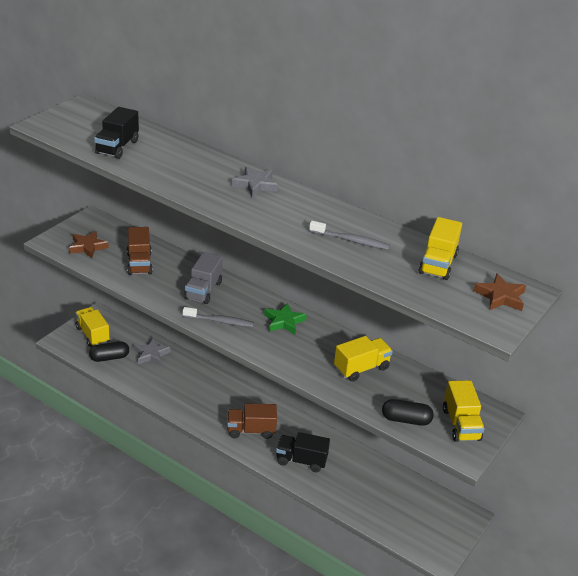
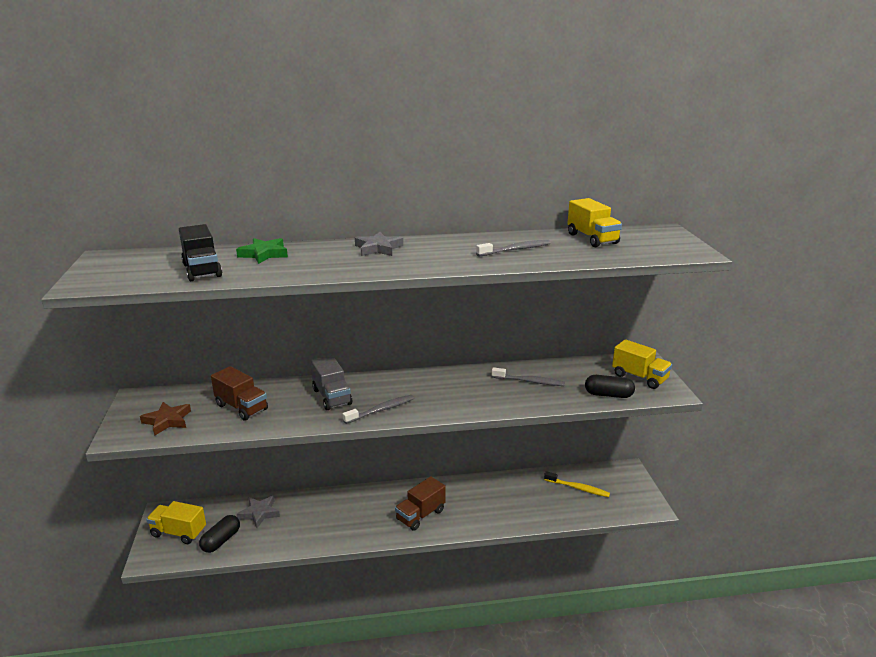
camera: 40 degrees left, 10 degrees down
green star [264,303,307,334] -> green star moved to [236,238,288,264]
black truck [276,432,330,472] -> none
yellow truck [334,336,393,382] -> grey toothbrush [492,367,565,386]
black capsule [382,399,434,426] -> black capsule turned 45 degrees clockwise [585,375,635,398]
brown star [473,273,526,311] -> none
none -> yellow toothbrush [544,471,610,497]

